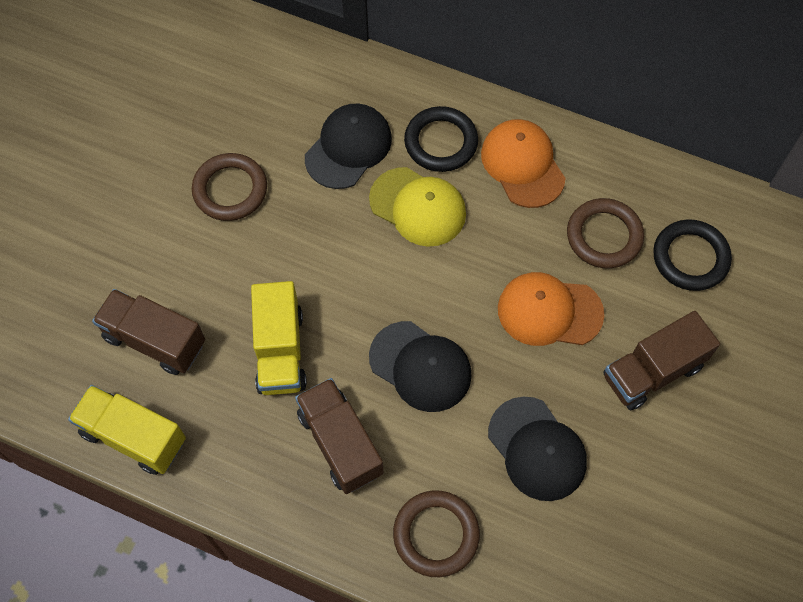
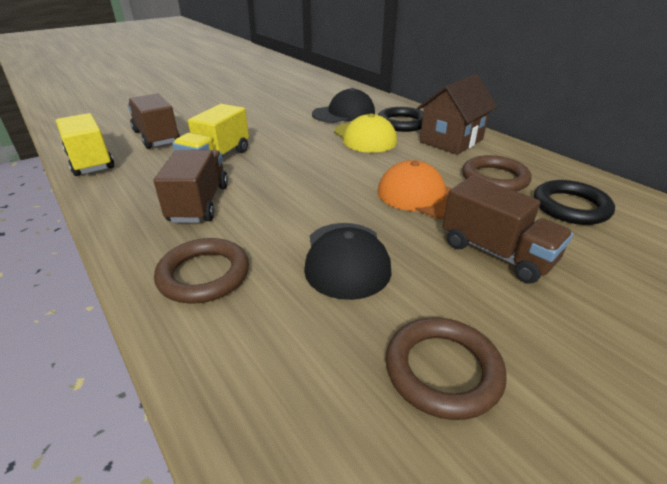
camera: 30 degrees right, 30 degrees down
brown ring [192,153,267,221] -> brown ring moved to [385,317,507,420]
black cap [369,321,472,412] -> none
orange cap [481,119,566,208] -> brown house [417,74,497,155]
brown truck [603,311,720,410] -> brown truck turned 135 degrees counterclockwise [442,176,573,283]

